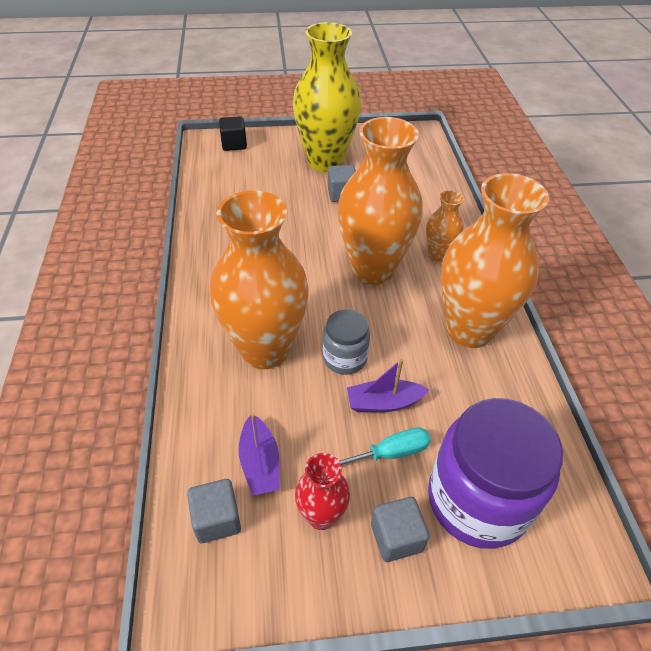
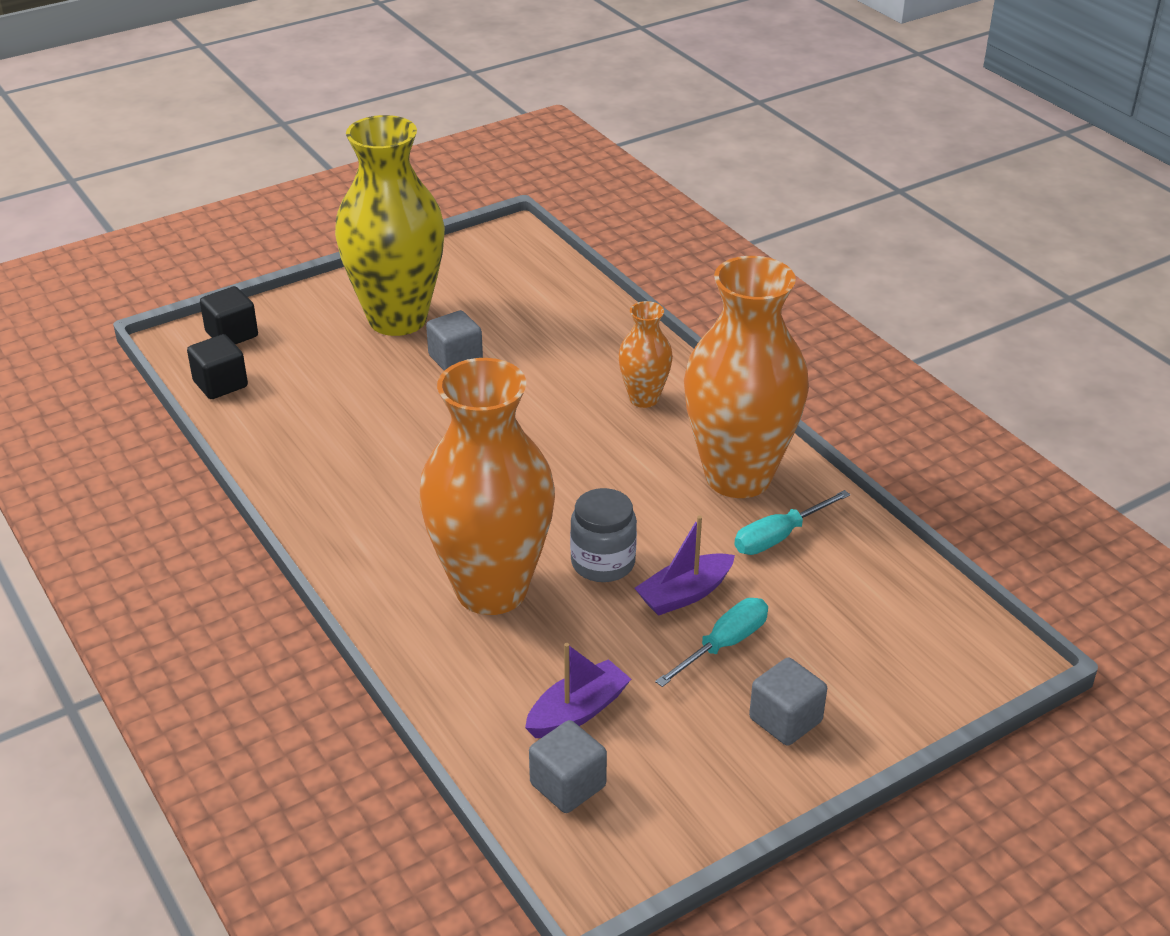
camera: 25 degrees left, 10 degrees down
purple boat [239,413,280,496] -> purple boat turned 90 degrees counterclockwise [525,643,631,738]
red vase [295,453,350,530] -> none
orange vase [338,117,422,285] -> none
purple jar [428,398,563,549] -> none
none -> black cube [187,334,248,399]
none -> turquoise screwdriver [734,490,850,555]

